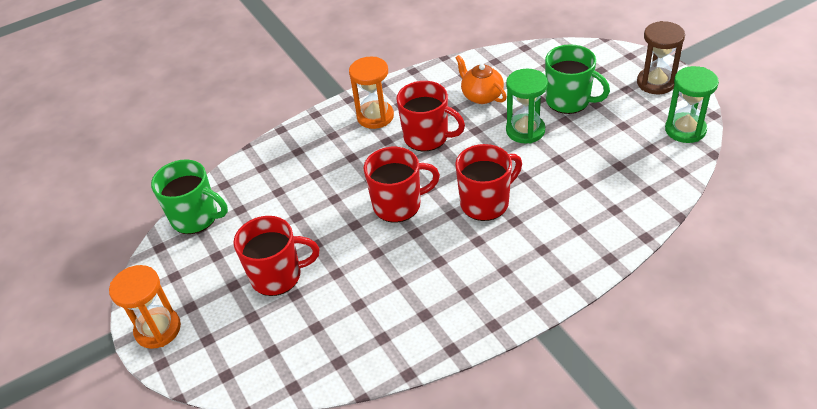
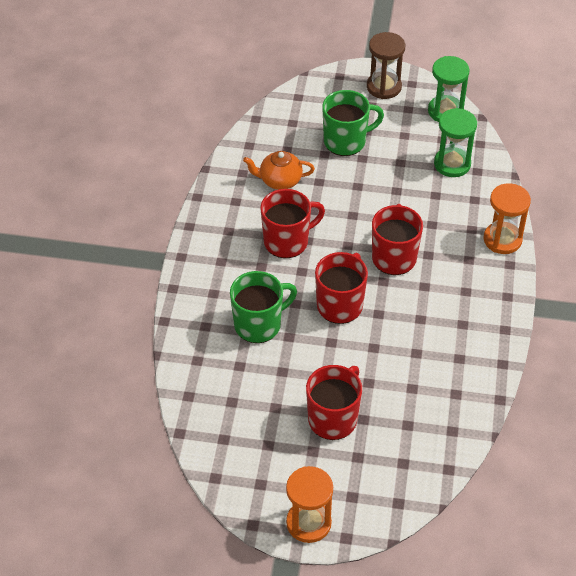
camera: 55 degrees left, 5 degrees up
green mug [151,160,228,234] -> green mug moved to [230,271,297,343]
orange hourglass [349,57,394,129] -> orange hourglass moved to [484,183,531,254]
green hourglass [506,68,548,143] -> green hourglass moved to [434,108,477,177]

